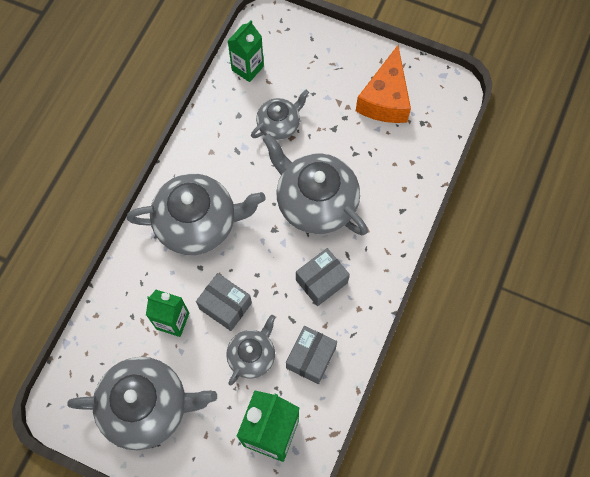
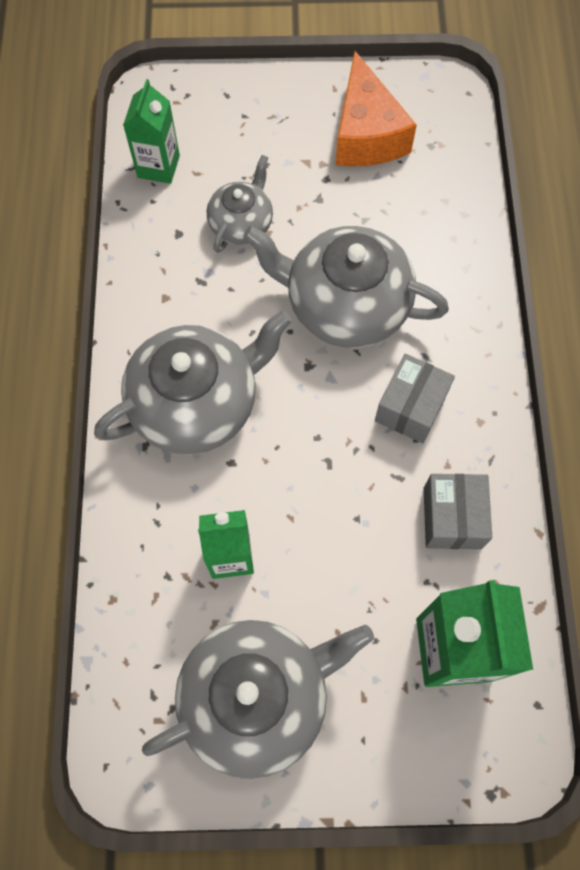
camera: 25 degrees left, 0 degrees up
grey box [196,273,252,331] -> none
grey teapot [226,315,275,385] -> none

